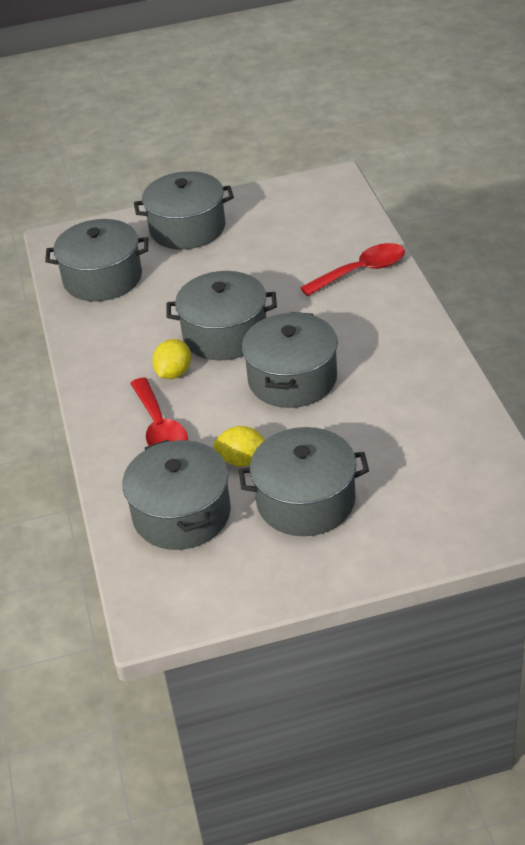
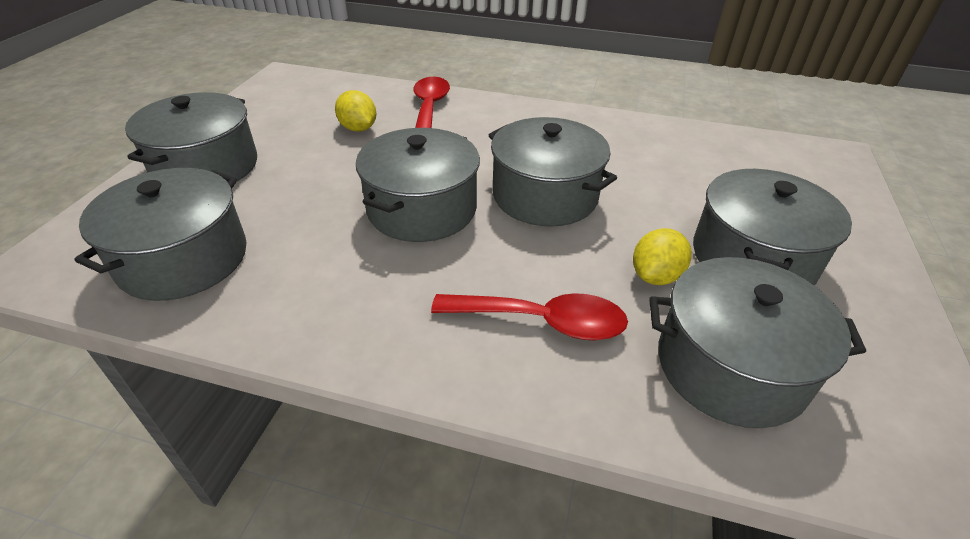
camera: 65 degrees left, 0 degrees up
yellow lemon [152,339,191,379] -> yellow lemon moved to [335,90,376,132]

